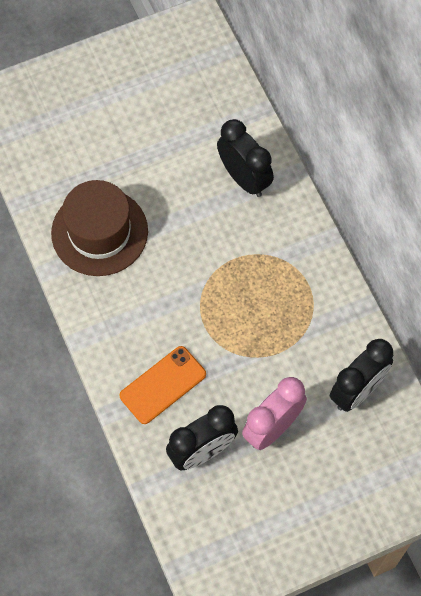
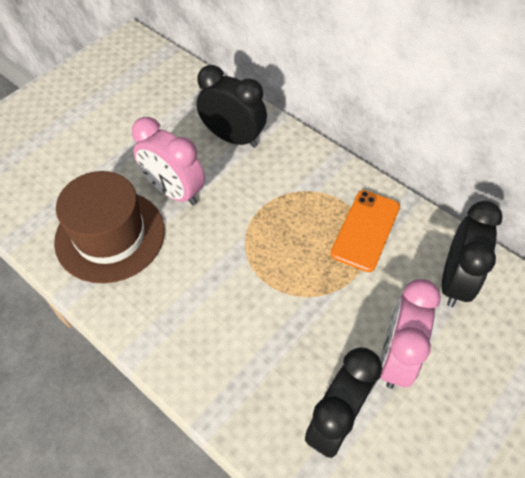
camera: 25 degrees left, 10 degrees down
orange phone [119,346,206,424] -> orange phone moved to [330,190,400,272]
none -> pink clock [132,117,205,206]

